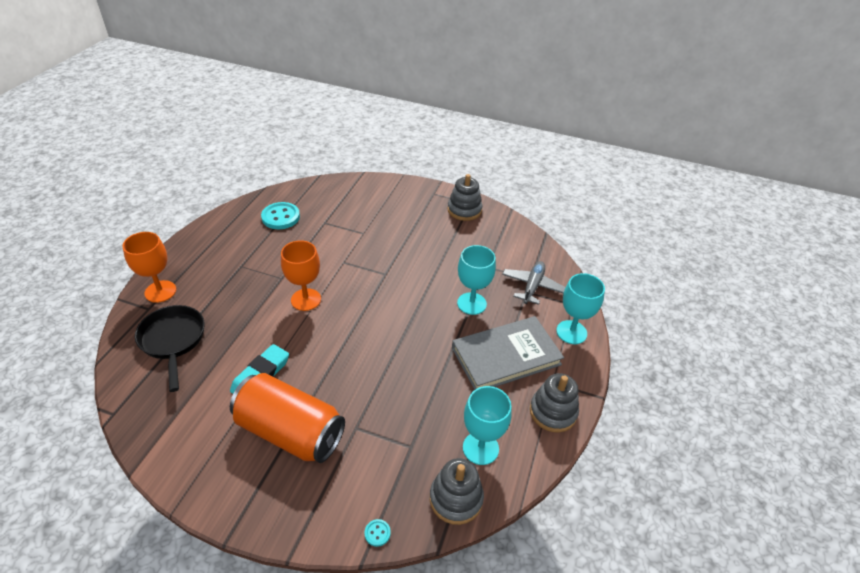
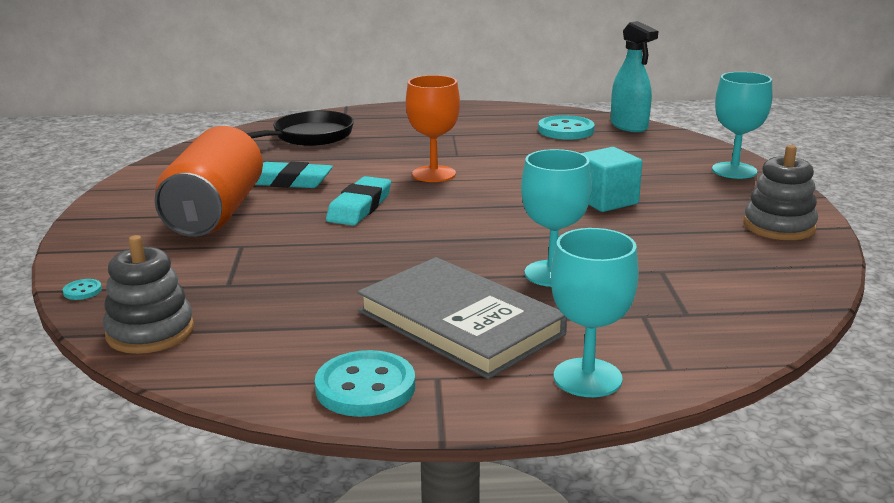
camera: 70 degrees right, 20 degrees down
orange goblet [122,232,176,303] -> none
turquoise goblet [463,386,512,465] -> turquoise goblet moved to [712,72,772,179]
grey plane [502,261,566,305] -> none
grey stacking toy [530,373,579,433] -> turquoise button [315,350,415,417]
none -> turquoise eraser [326,176,391,226]
none -> turquoise cube [581,147,642,212]
none -> turquoise spray bottle [611,21,658,132]

